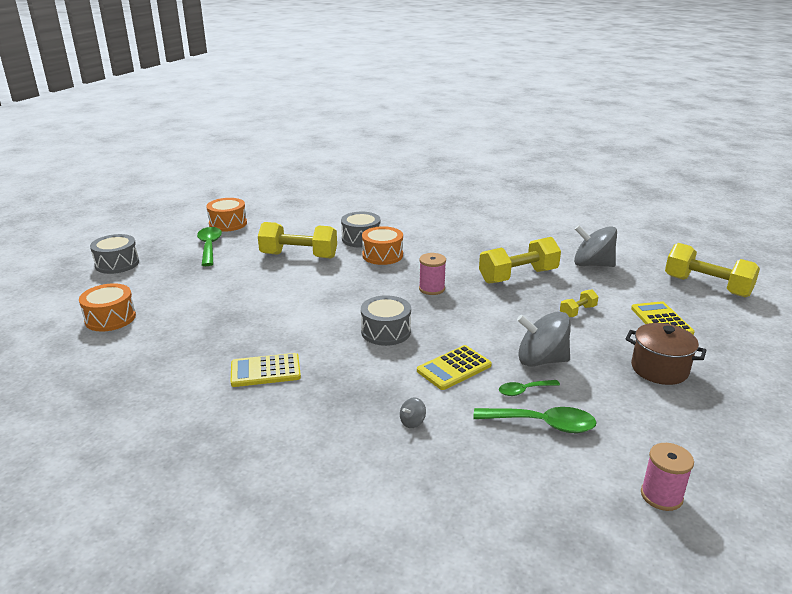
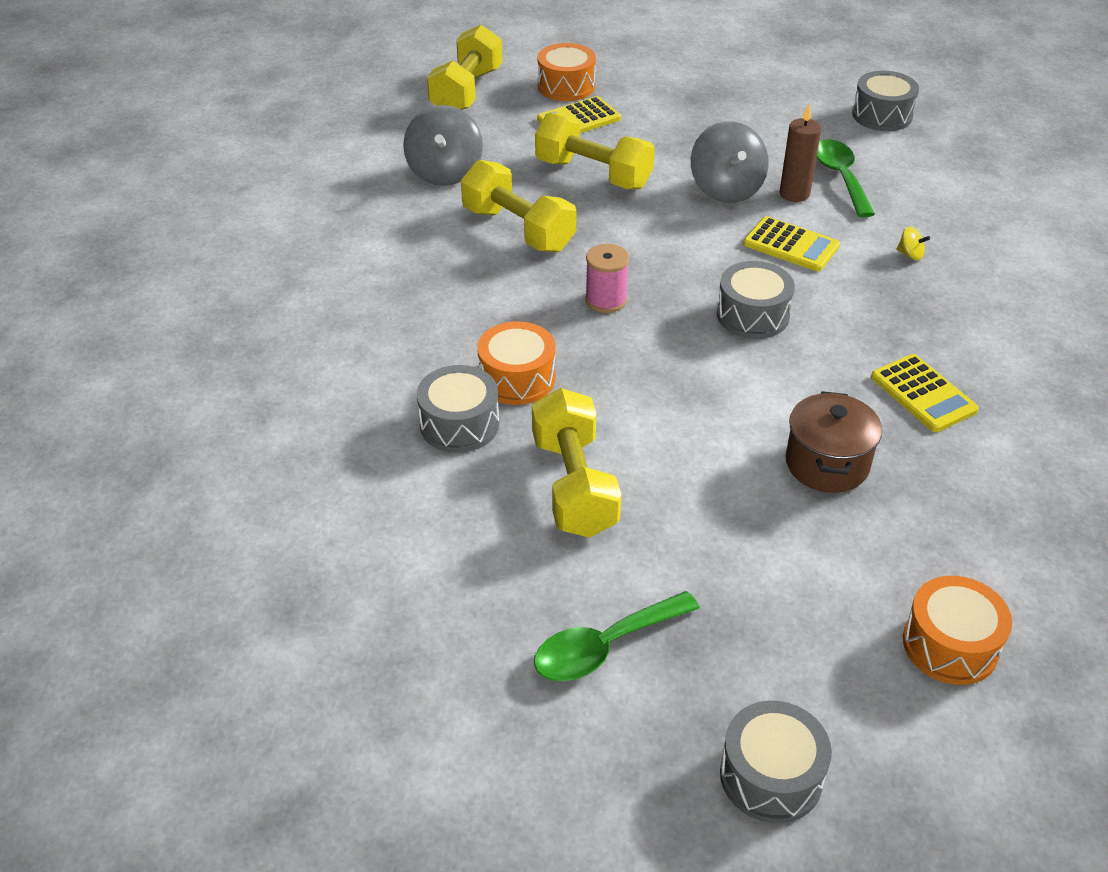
camera: 110 degrees left, 15 degrees up
orange drum [206,198,247,232] -> orange drum moved to [538,43,596,101]
grey spinning top [400,397,426,428] -> yellow spinning top [897,227,930,260]
green spoon [499,380,560,396] -> brown candle [780,104,821,202]
yellow dumbbell [560,289,599,317] -> yellow dumbbell [535,113,655,190], size x2.08
brown pot [625,323,707,385] -> brown pot moved to [786,391,882,493]
pink spool [641,443,694,511] -> grey drum [852,71,919,131]

